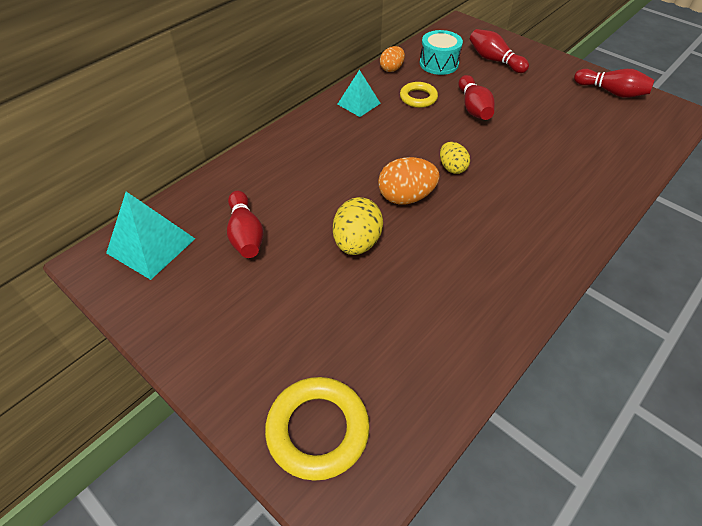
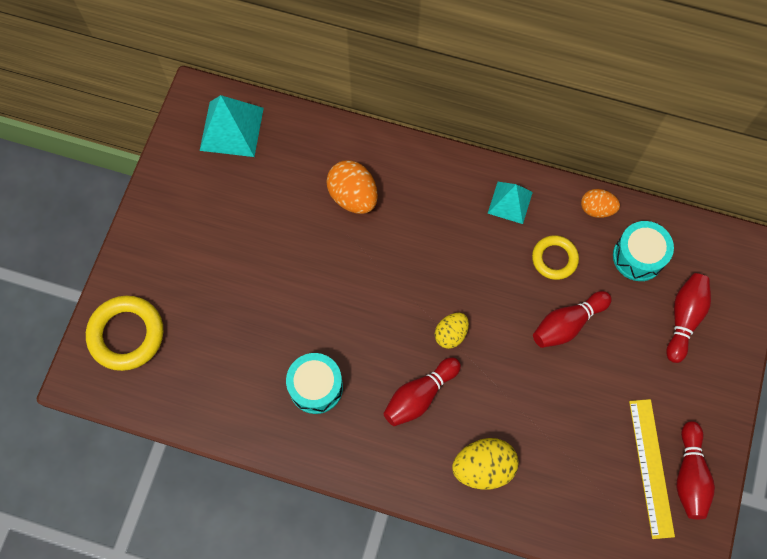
camera: 65 degrees right, 20 degrees up
red bowling pin [227,191,264,258] -> red bowling pin moved to [383,357,461,426]
yellow egg [333,197,383,255] -> yellow egg moved to [452,438,519,490]
orange egg [378,157,440,204] -> orange egg moved to [326,160,378,214]
none -> turquoise drum [286,353,343,414]
none -> yellow ruler [629,399,675,539]

